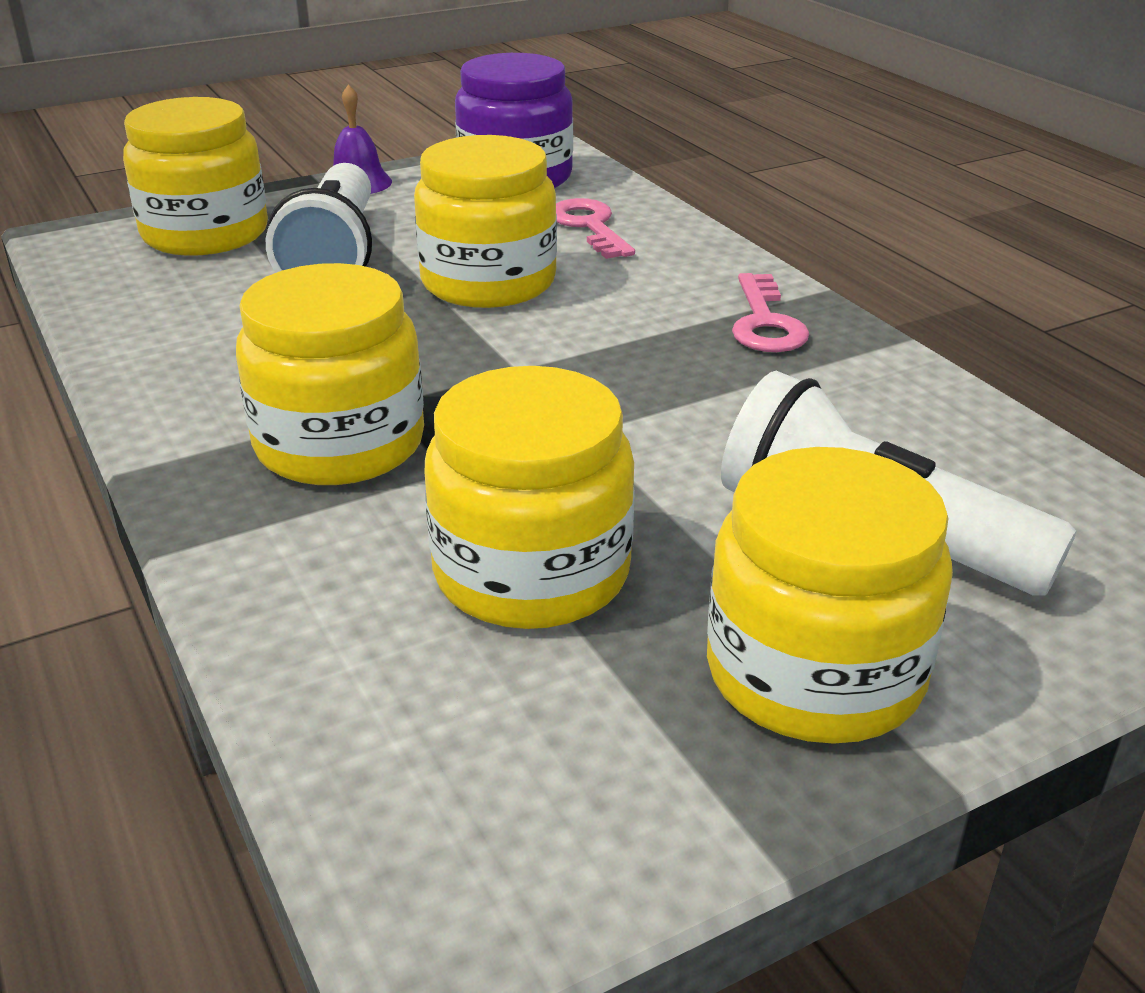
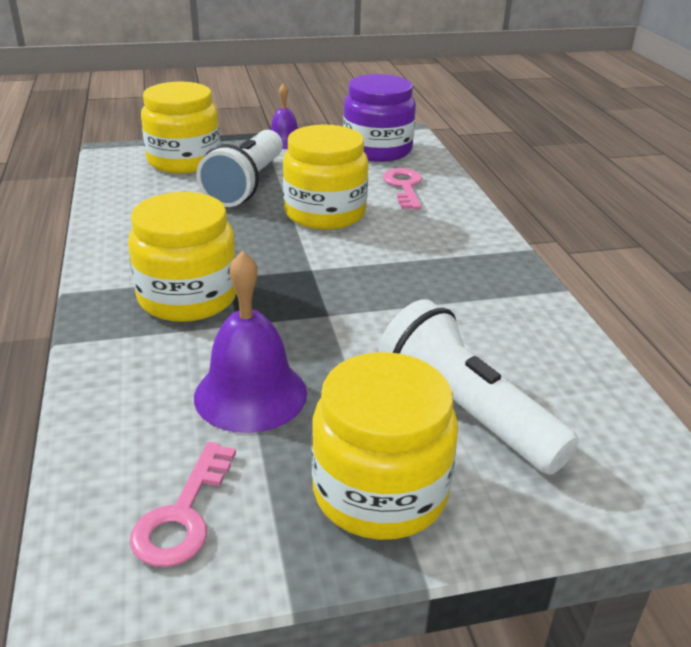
camera: 15 degrees right, 0 degrees up
yellow jar [425,366,635,629] -> purple bell [194,251,307,433]
pink key [732,273,809,352] -> pink key moved to [130,442,236,567]

